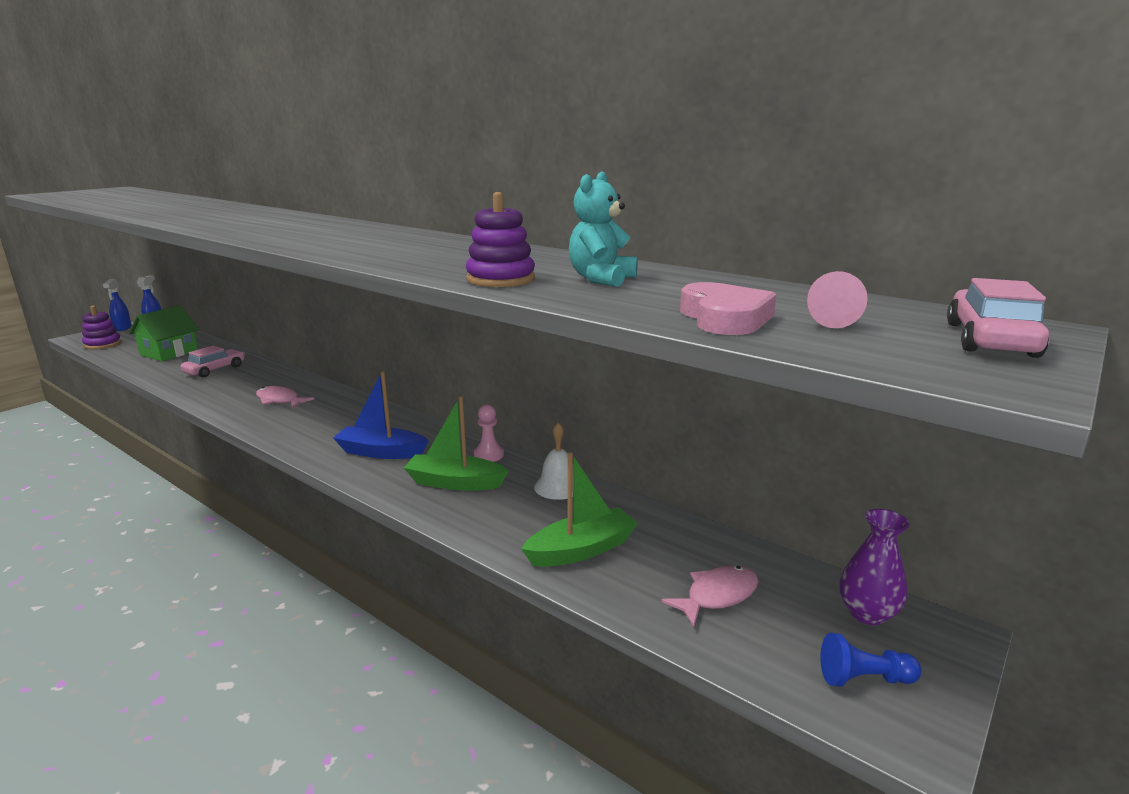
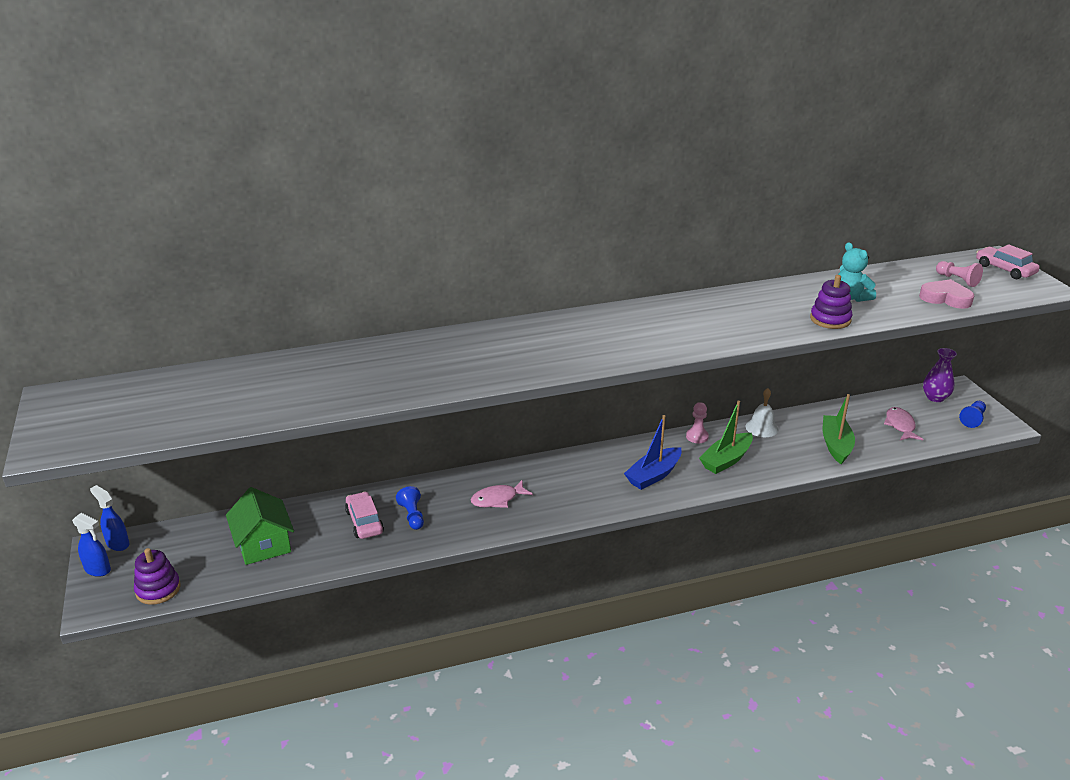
camera: 55 degrees left, 10 degrees up
none -> blue pawn [396,486,424,530]

